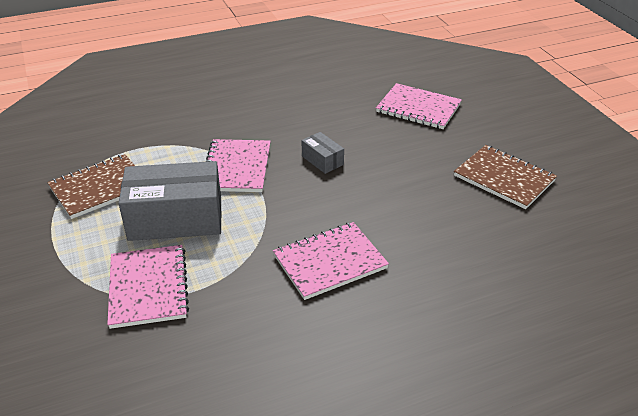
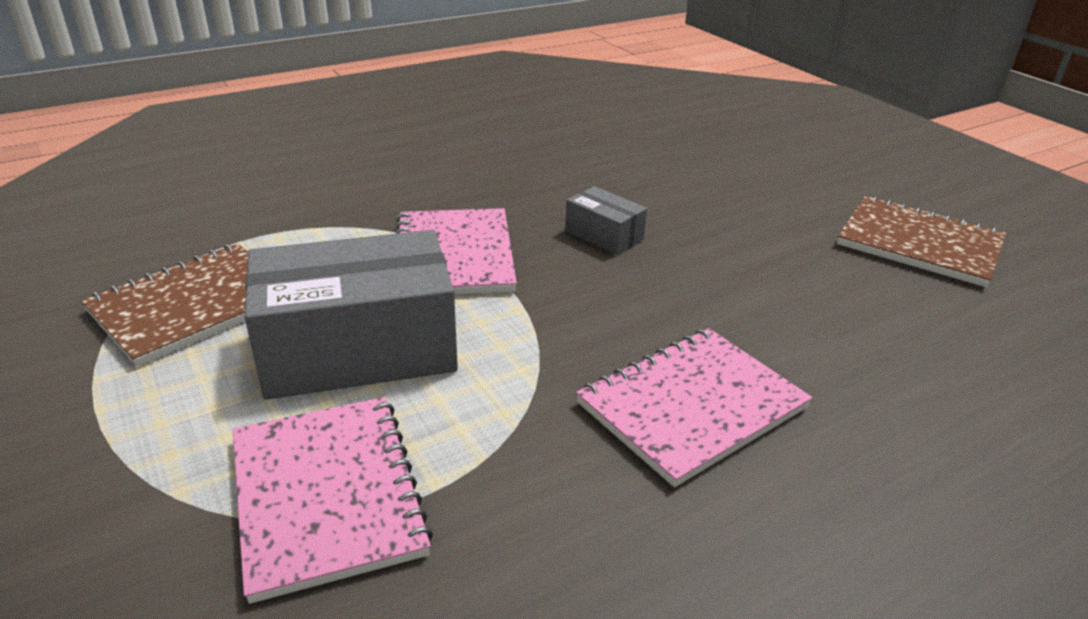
camera: 10 degrees left, 5 degrees down
pink notebook [376,83,462,129] -> none

